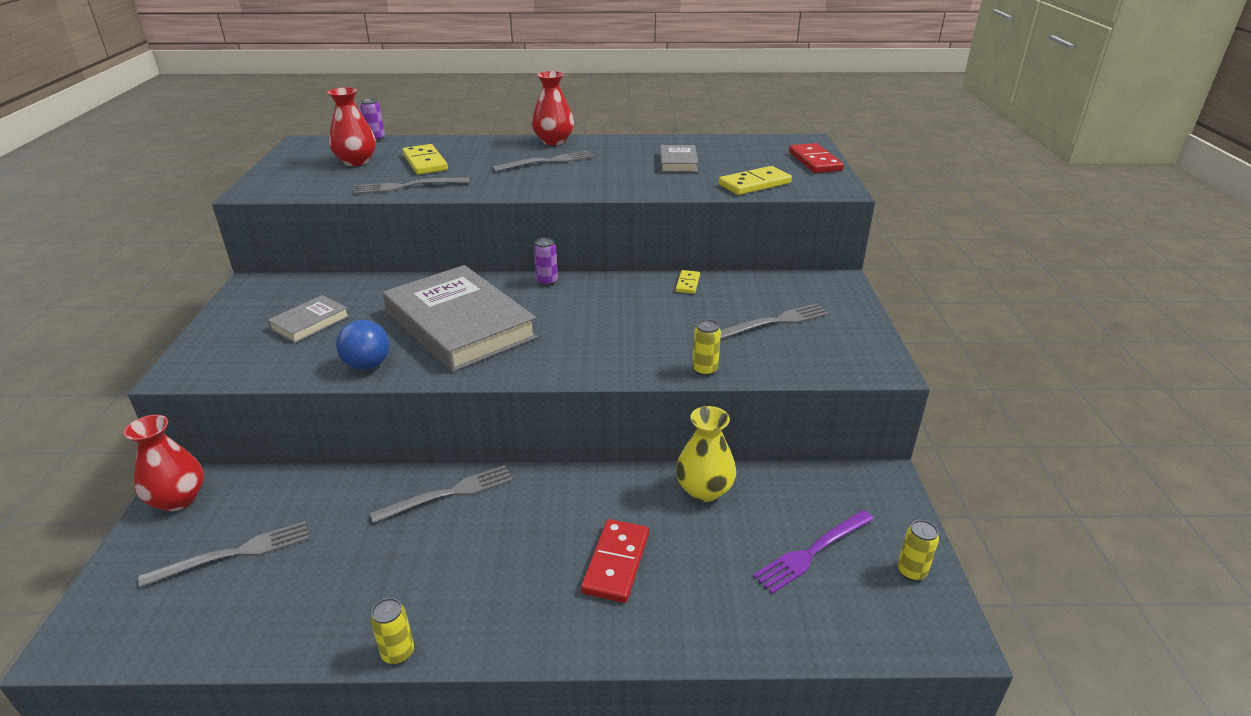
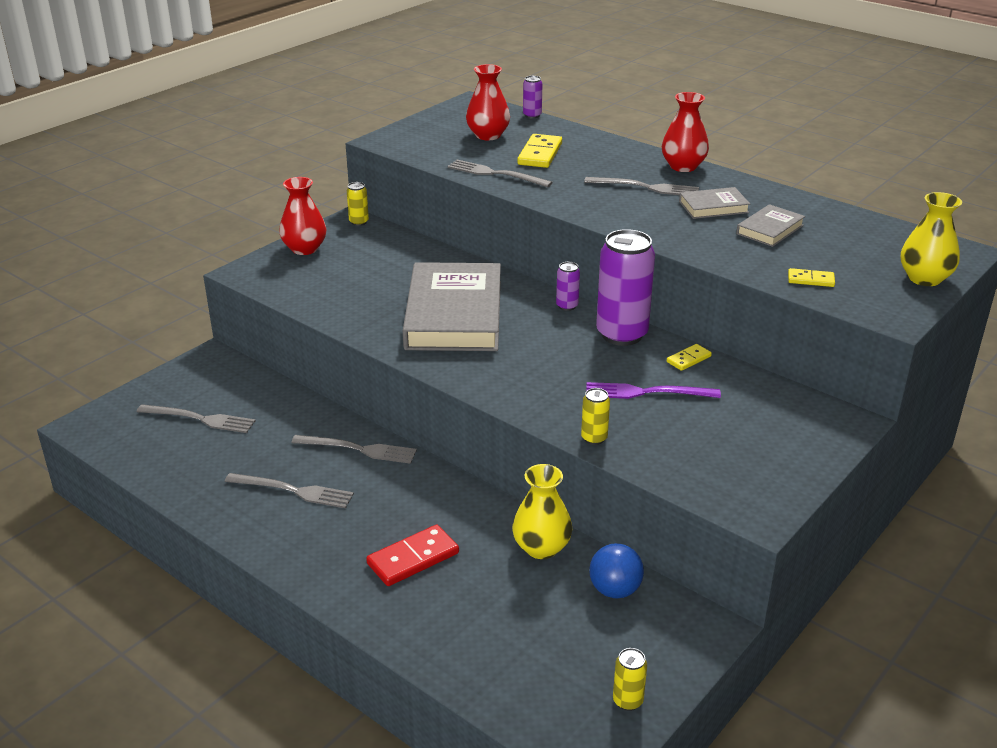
camera: 40 degrees right, 0 degrees up
red vase [124,415,204,512] -> red vase moved to [279,177,326,255]
grey book [267,295,350,343] -> grey book moved to [679,187,750,219]
blue ball [336,320,390,370] -> blue ball moved to [589,543,644,598]
yellow can [370,598,414,665] -> yellow can moved to [347,182,369,226]
yellow domino [719,166,792,195] -> yellow domino [788,268,835,287], size x0.57
grey fork [721,304,829,339] -> grey fork moved to [225,473,354,508]
purple fork [753,510,874,594] -> purple fork moved to [586,382,721,399]
red domino [789,143,844,173] -> yellow vase [901,192,962,286]
none -> purple can [596,229,655,346]

